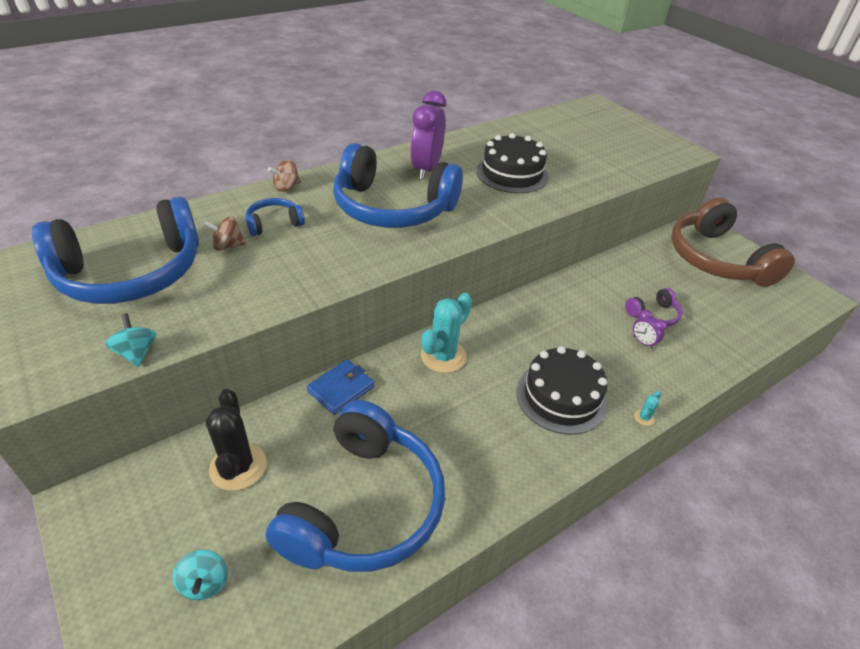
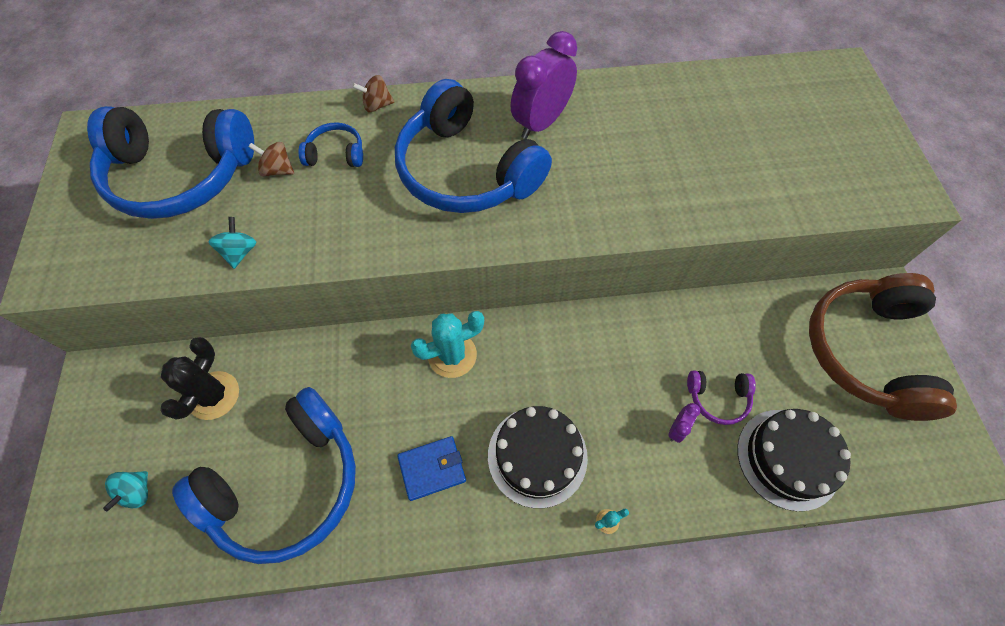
camera: 30 degrees right, 20 degrees up
turquoise spinning top [105,313,156,367] -> turquoise spinning top moved to [208,217,256,269]
blue wallet [307,360,374,415] -> blue wallet moved to [397,436,466,501]
black cake [476,133,549,193] -> black cake moved to [737,409,851,511]
purple clock [633,310,667,349] -> purple clock turned 135 degrees counterclockwise [669,403,700,443]

